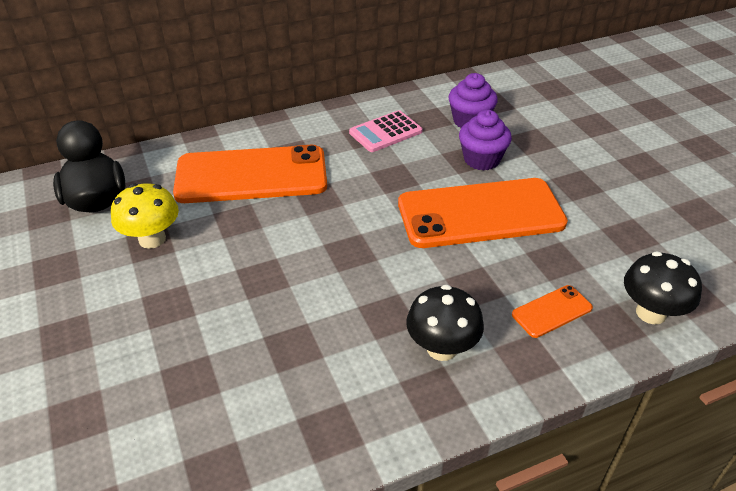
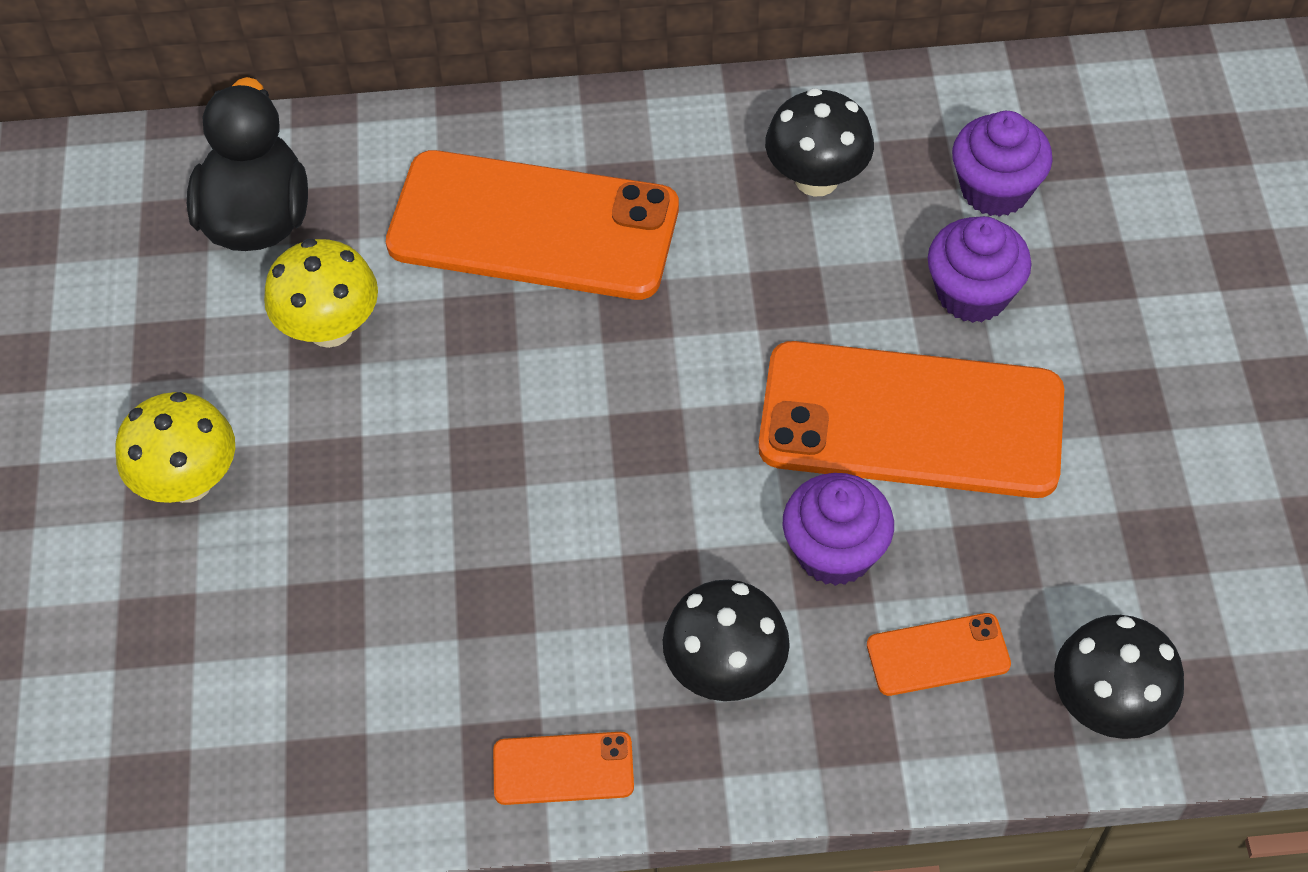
camera: 20 degrees right, 15 degrees up
pink calculator [349,110,422,152] -> black mushroom [765,88,874,197]
none -> yellow mushroom [116,392,235,503]
none -> orange phone [493,732,634,805]
none -> purple cupcake [782,473,894,586]

